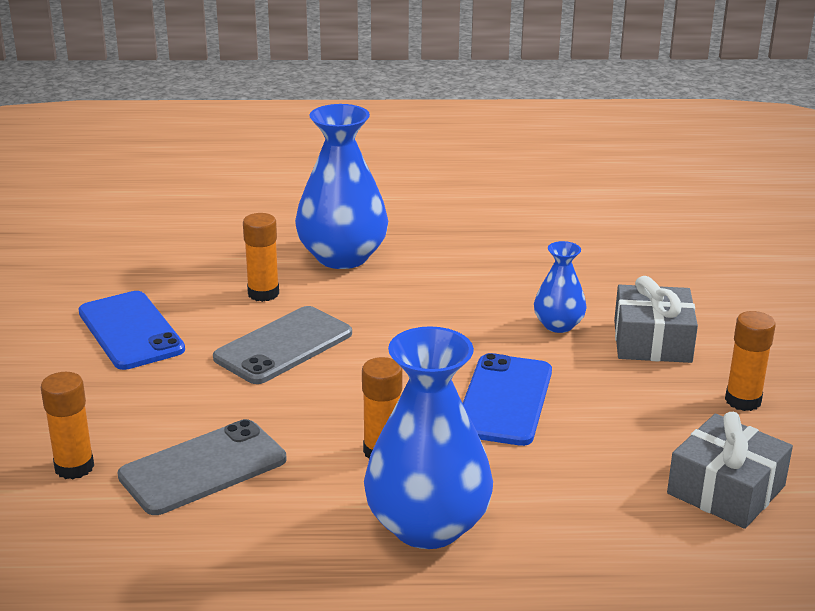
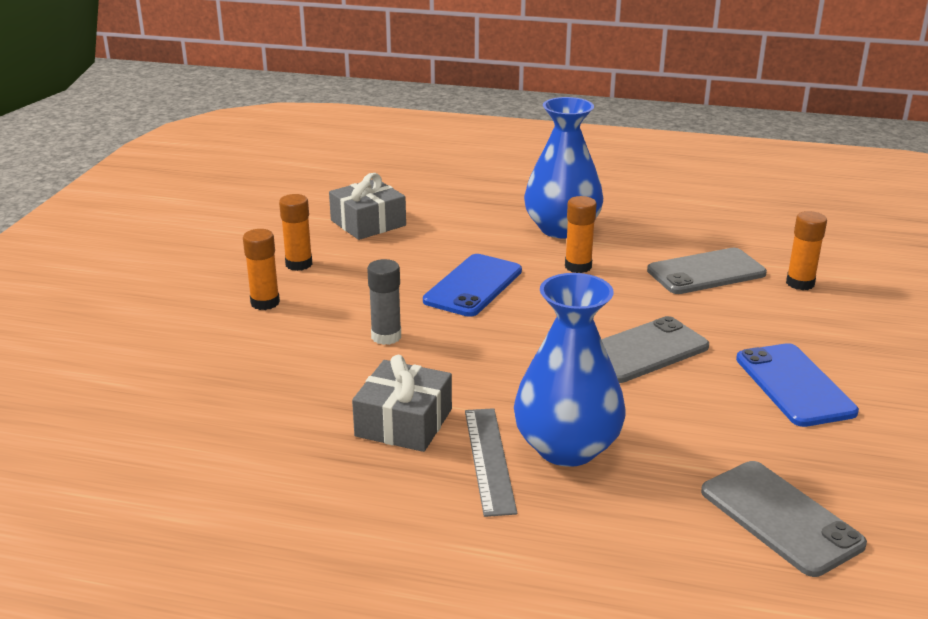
camera: 165 degrees left, 0 degrees up
orange glue stick [243,213,279,302] -> orange glue stick moved to [243,229,280,310]
blue vase [534,241,587,333] -> grey glue stick [367,259,401,345]
grey gift [614,276,698,363] -> grey gift moved to [352,355,452,452]
none -> grey ruler [465,408,517,517]
none -> grey phone [701,461,867,577]

